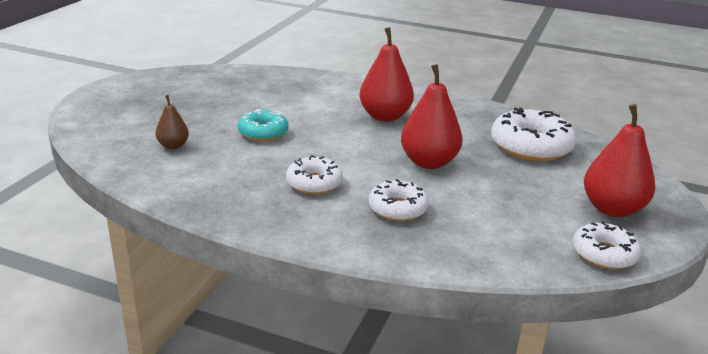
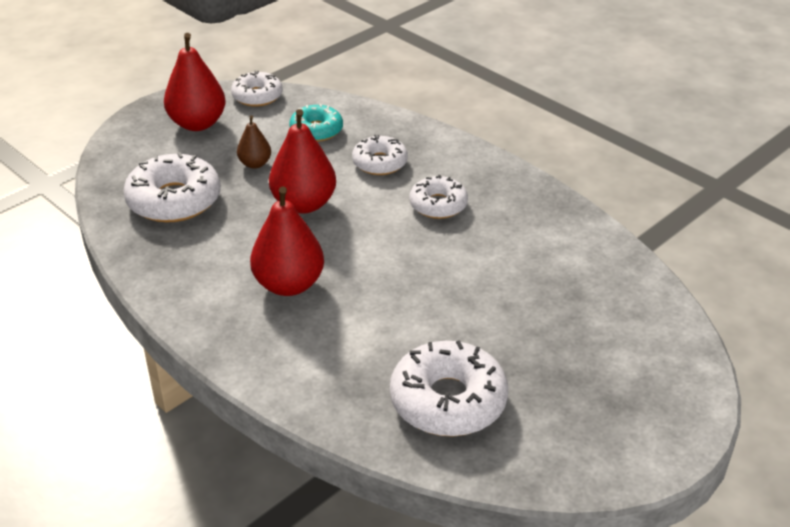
camera: 155 degrees left, 10 degrees up
brown pear [155,95,189,149] -> brown pear moved to [237,115,271,169]
turquoise donut [238,109,288,142] -> turquoise donut moved to [289,104,343,142]
none -> white donut [390,340,508,436]

